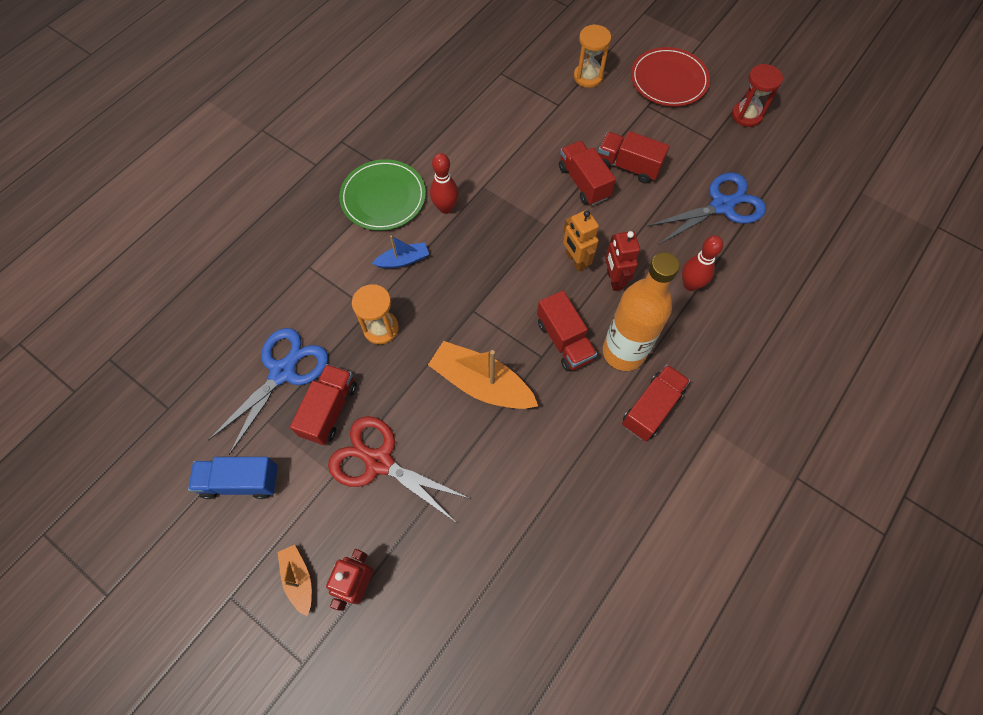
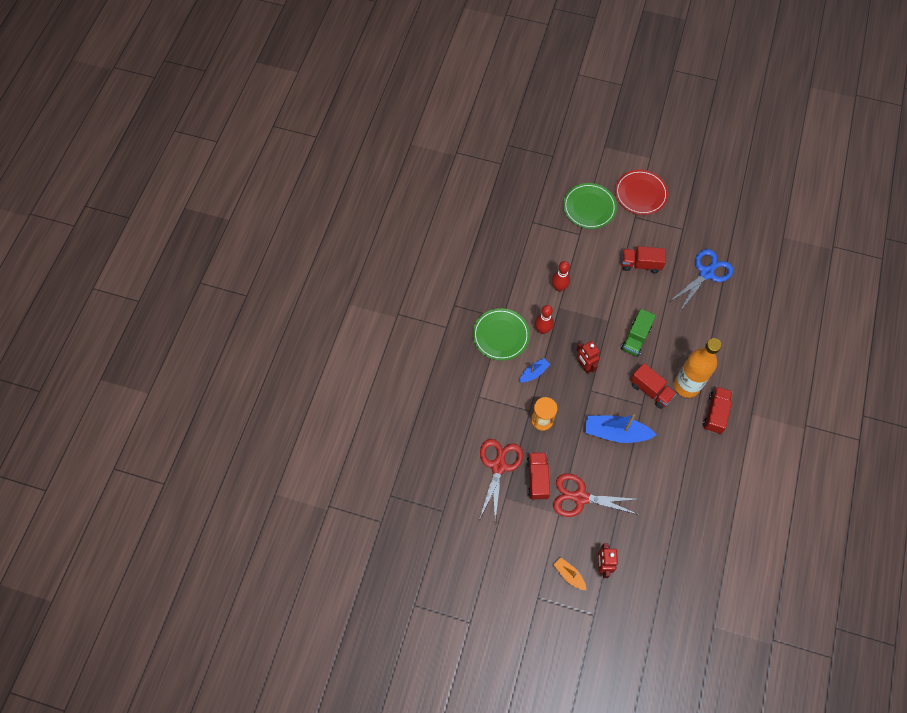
camera: 20 degrees left, 0 degrees up
blue truck [188,457,278,499] -> none
blue scissors [208,328,328,455] -> red scissors [479,439,523,521]
orange boat [428,341,538,409] -> blue boat [585,414,657,443]
red truck [559,141,616,205] -> none
orange robot [563,210,599,272] -> green truck [621,309,656,357]
orange hourglass [574,24,611,88] -> green plate [563,183,617,229]
red robot [605,231,640,291] -> red robot moved to [577,341,600,374]
red bowling pin [682,235,723,291] -> red bowling pin moved to [552,261,570,292]
red hourglass [732,64,783,127] -> none

